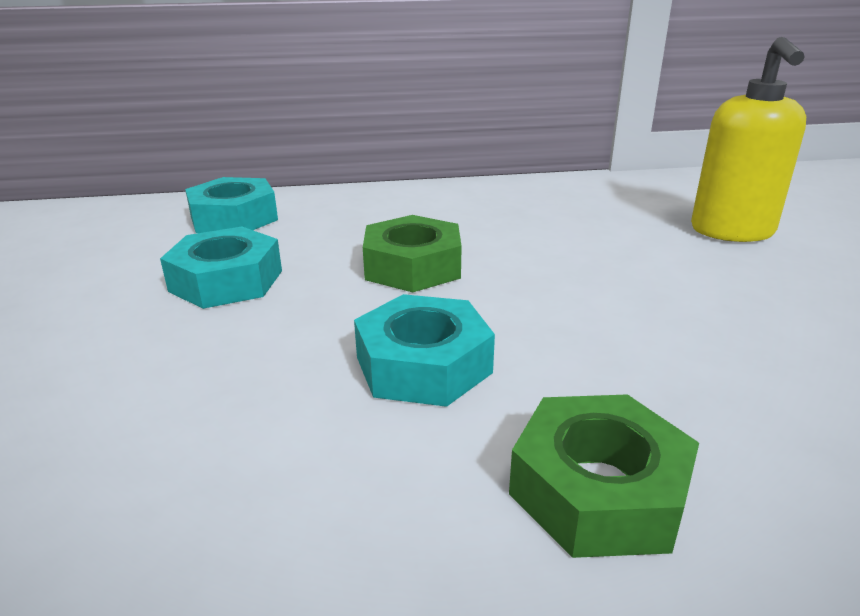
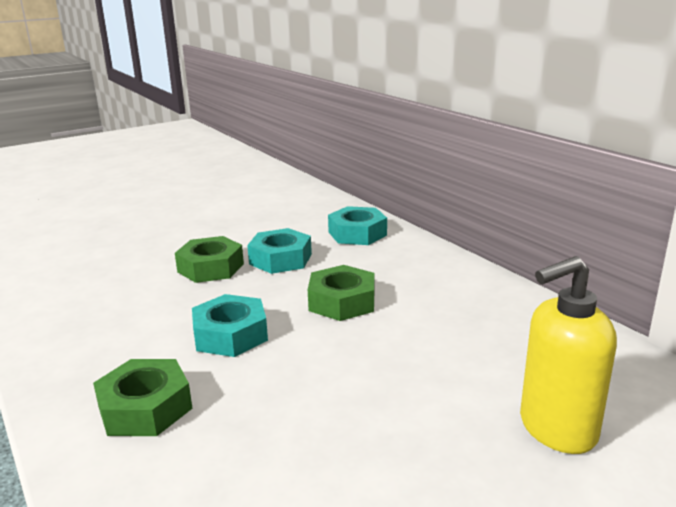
camera: 65 degrees right, 5 degrees down
none -> green nut [175,236,244,283]

